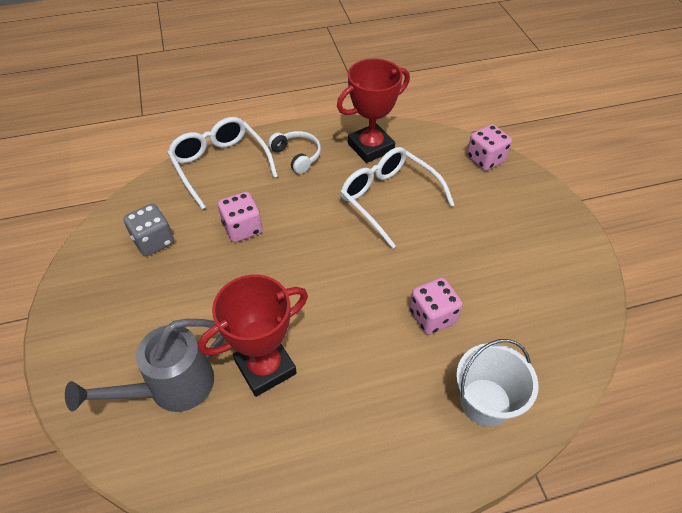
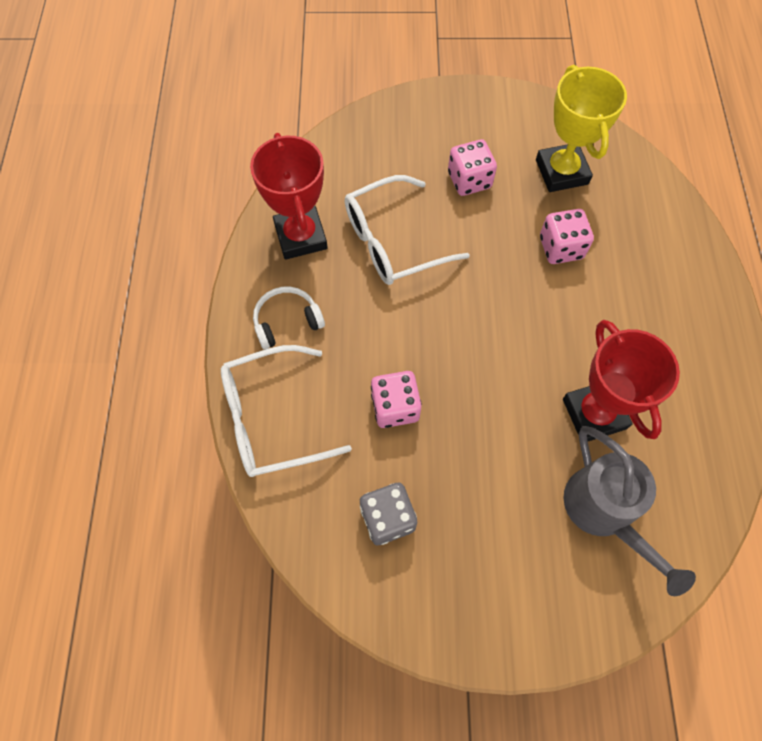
camera: 75 degrees left, 15 degrees up
white bucket [456,339,539,427] -> none
pink dice [467,124,512,171] -> pink dice moved to [448,139,497,196]
none -> yellow trophy [536,65,627,192]

